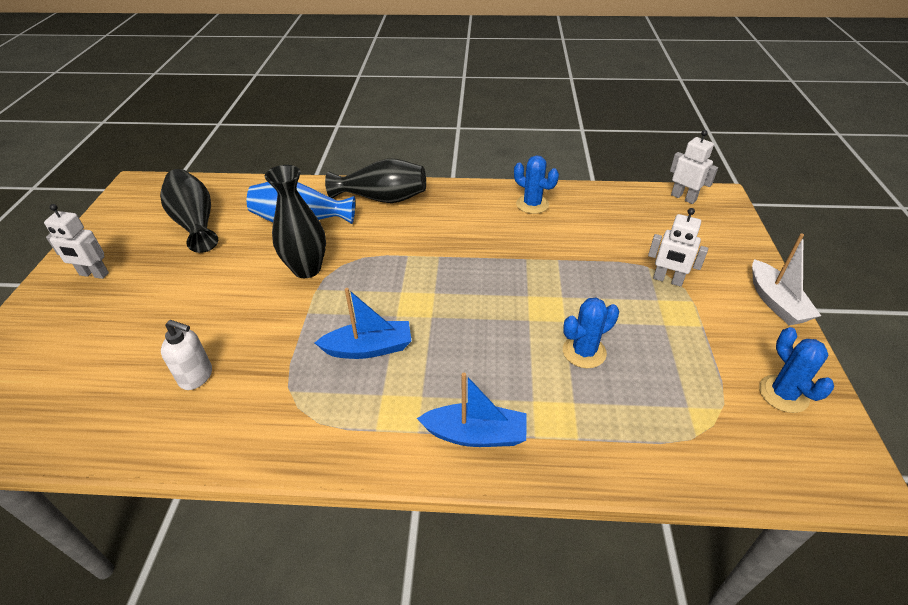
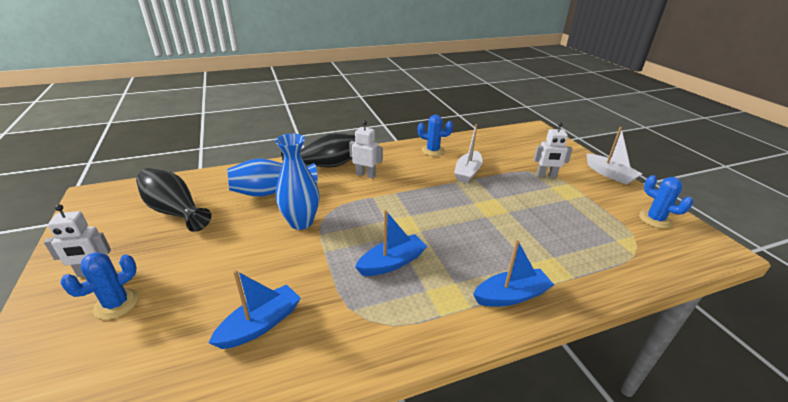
camera: 25 degrees left, 10 degrees down
white soap dispenser [161,320,212,390] -> blue boat [208,270,301,349]
black vase [265,165,326,278] -> blue vase [275,134,320,230]
blue cactus [563,298,619,368] -> blue cactus moved to [60,252,139,320]
white robot [670,130,718,204] -> white robot moved to [349,120,383,178]
none -> white boat [454,124,483,183]

